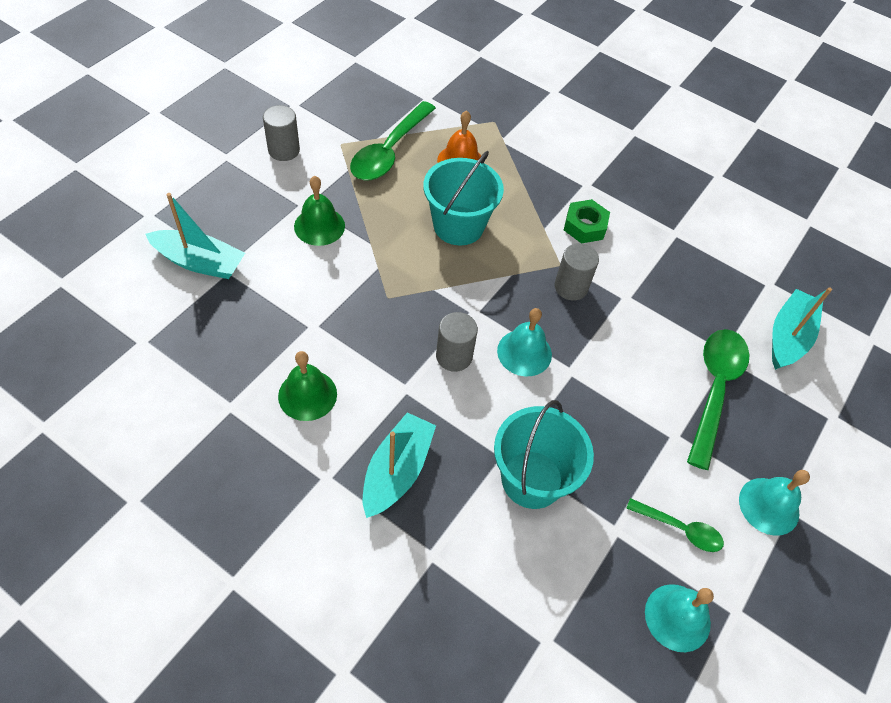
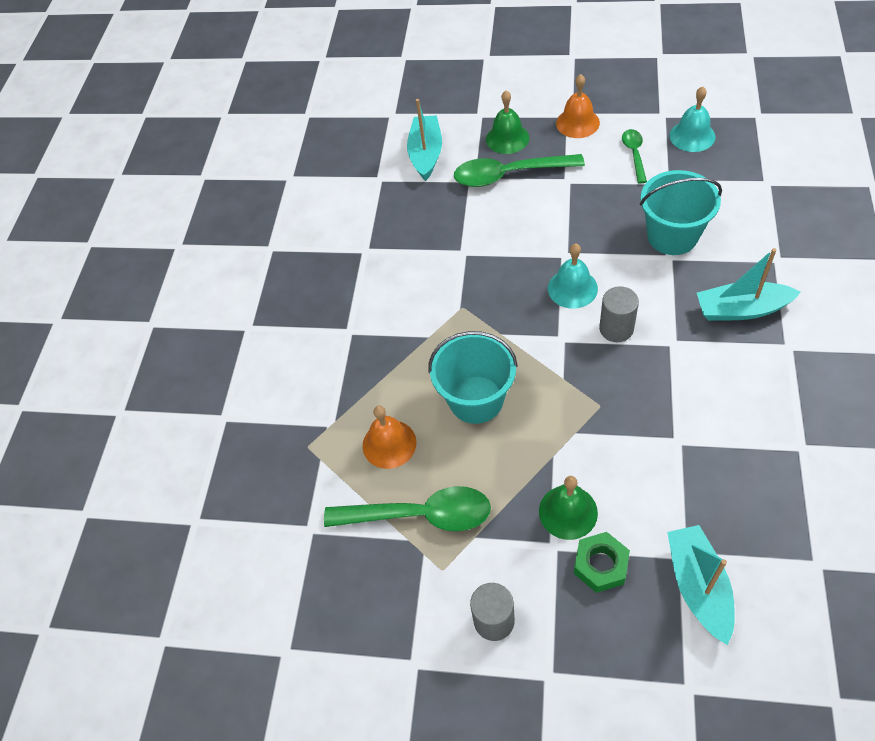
camera: 105 degrees left, 0 degrees up
green bell [278,351,337,421] -> green bell moved to [486,91,529,154]
grey cylinder [555,243,599,301] -> none
green nut [564,199,610,243] -> green nut moved to [574,532,630,593]
turquoise bell [739,470,810,536] -> orange bell [556,74,600,138]
turquoise boat [772,287,832,370] -> turquoise boat turned 90 degrees clockwise [407,99,442,181]

